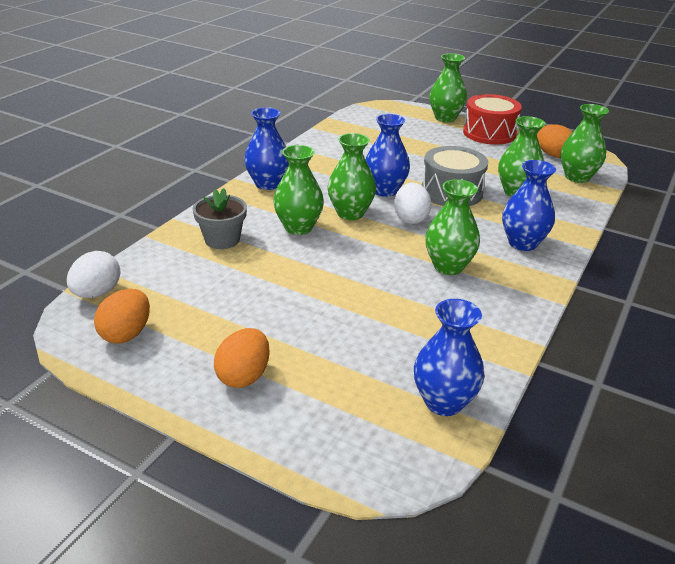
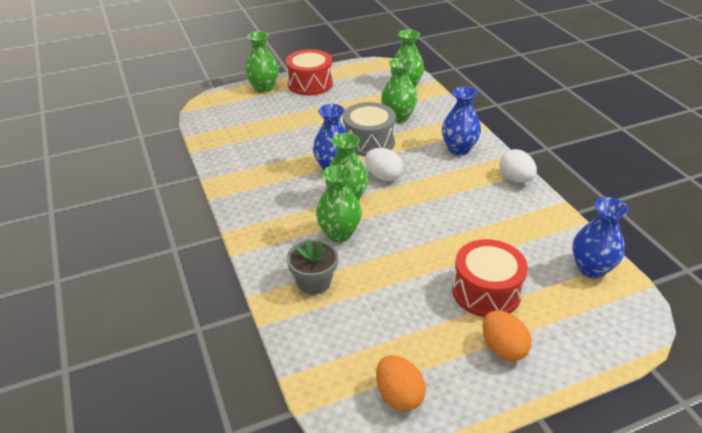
camera: 50 degrees left, 5 degrees up
white egg [67,251,121,298] -> white egg moved to [499,149,537,183]
blue vase [244,107,289,190] -> none
green vase [425,179,480,275] -> none
orange egg [537,124,572,158] -> none
none -> red drum [452,239,528,317]

